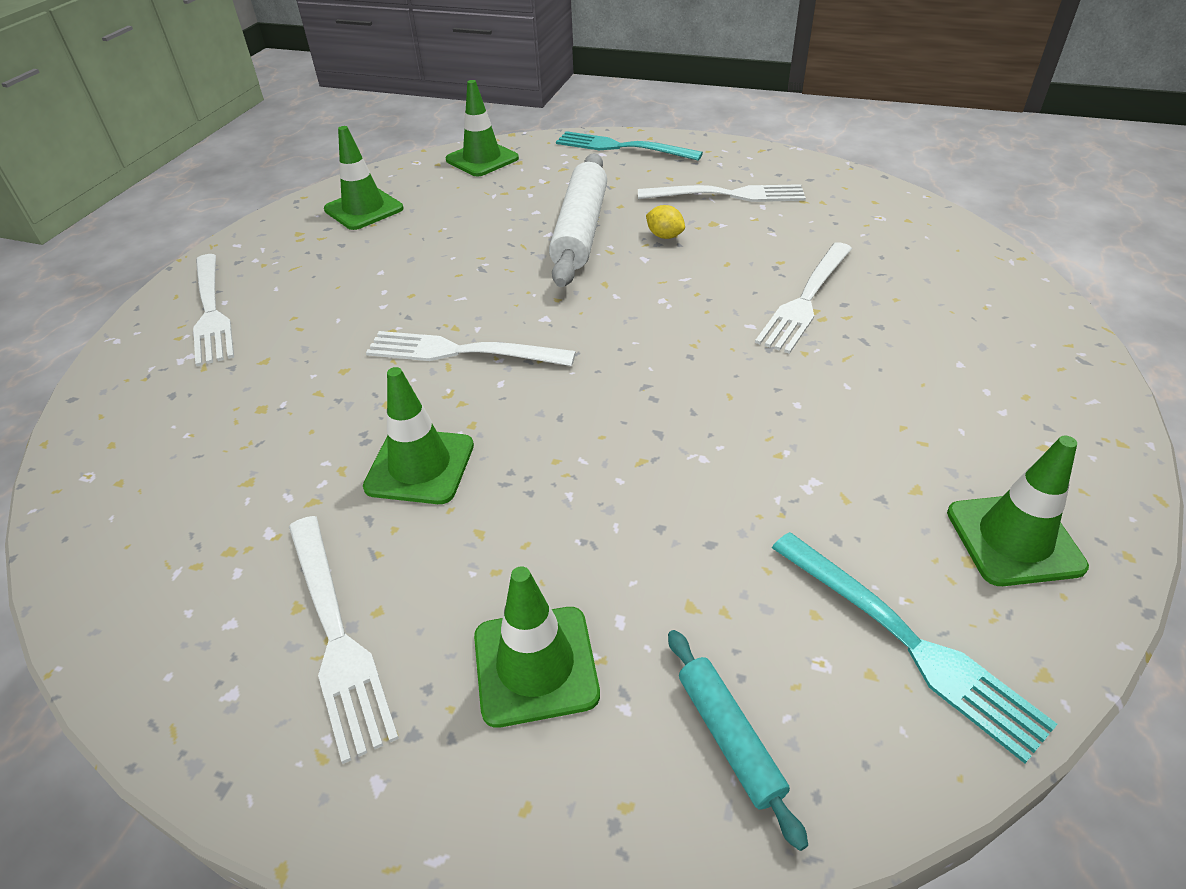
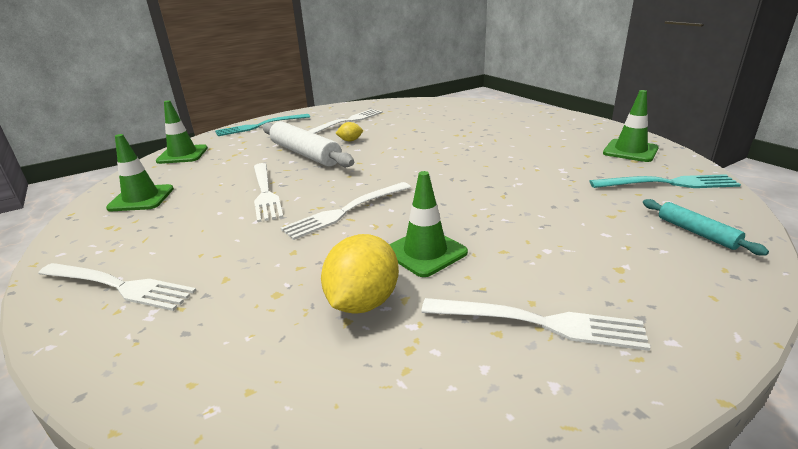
camera: 50 degrees left, 15 degrees down
green traffic cone [474,566,600,728] -> none
turquoise rolling pin [668,630,808,851] -> turquoise rolling pin turned 45 degrees clockwise [643,199,769,256]
white fork [755,242,852,354] -> white fork moved to [254,163,283,222]
none -> yellow lemon [321,234,399,314]

